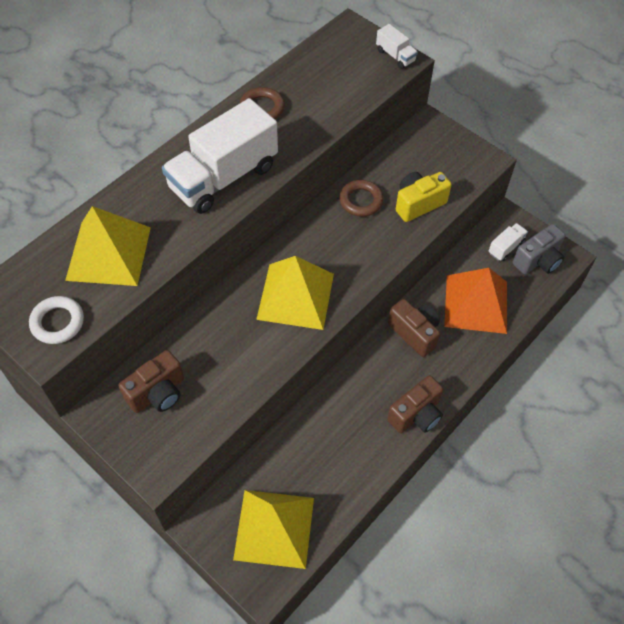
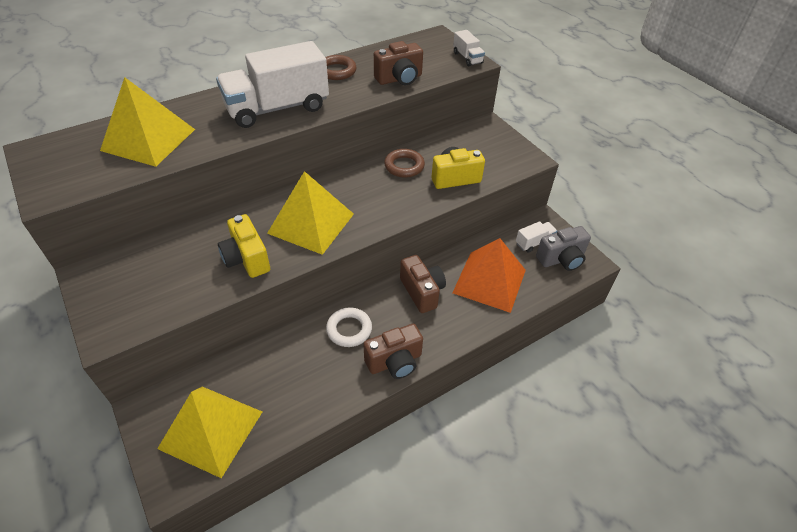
camera: 15 degrees right, 10 degrees down
white ring [29,296,84,344] -> white ring moved to [326,307,372,347]
brown camera [119,350,184,413] -> brown camera moved to [374,41,423,85]
none -> yellow camera [218,214,270,278]

